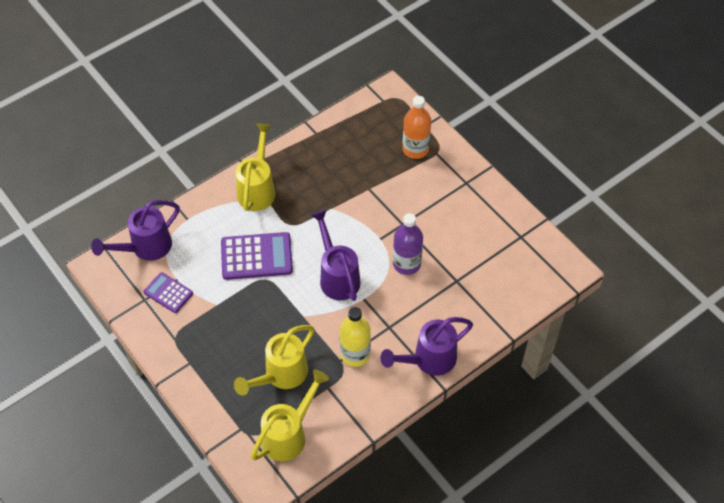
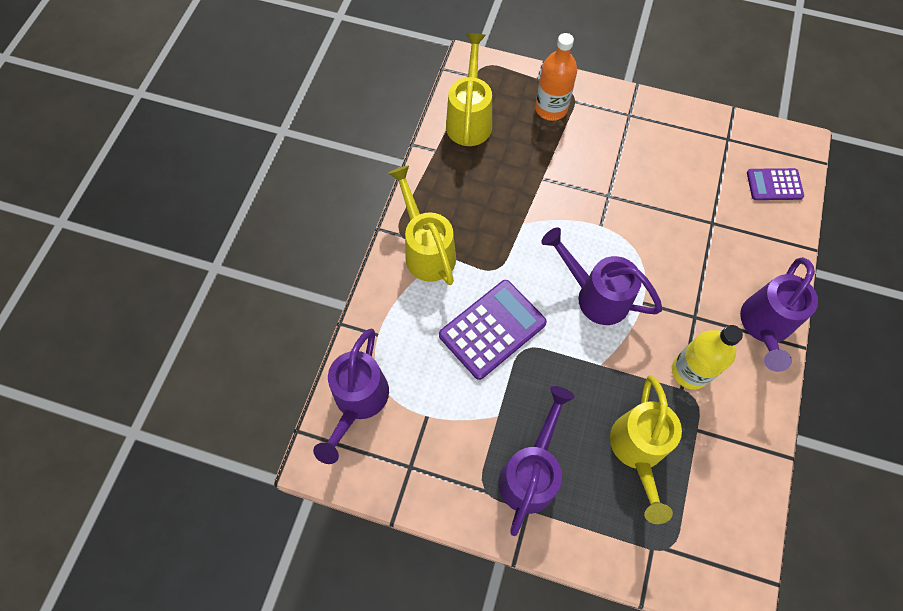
camera: 35 degrees left, 10 degrees up
purple calculator [144,272,193,313] -> purple calculator moved to [747,168,804,200]
yellow watering can [251,370,329,461] -> yellow watering can moved to [446,33,492,146]
purple bottle [393,213,423,275] -> none
none -> purple watering can [499,386,575,536]

